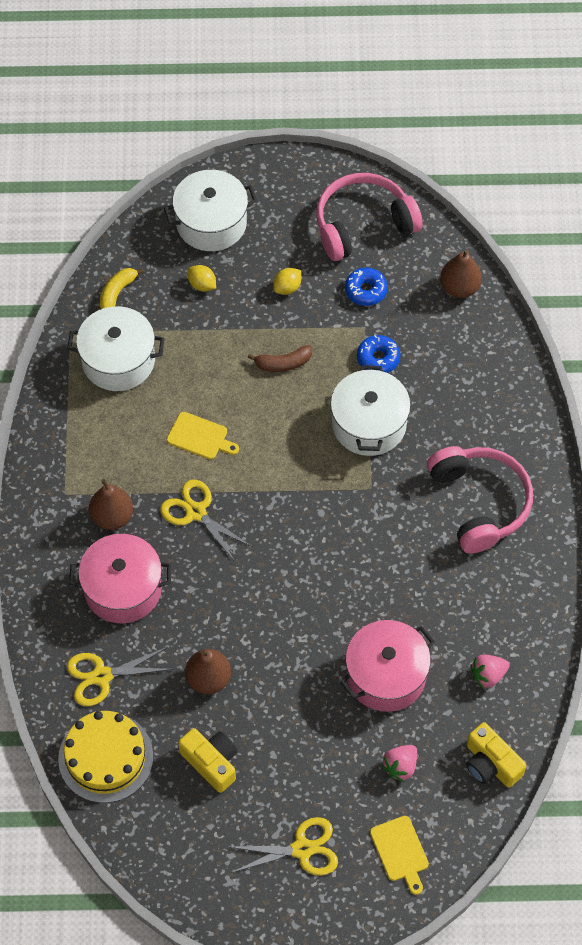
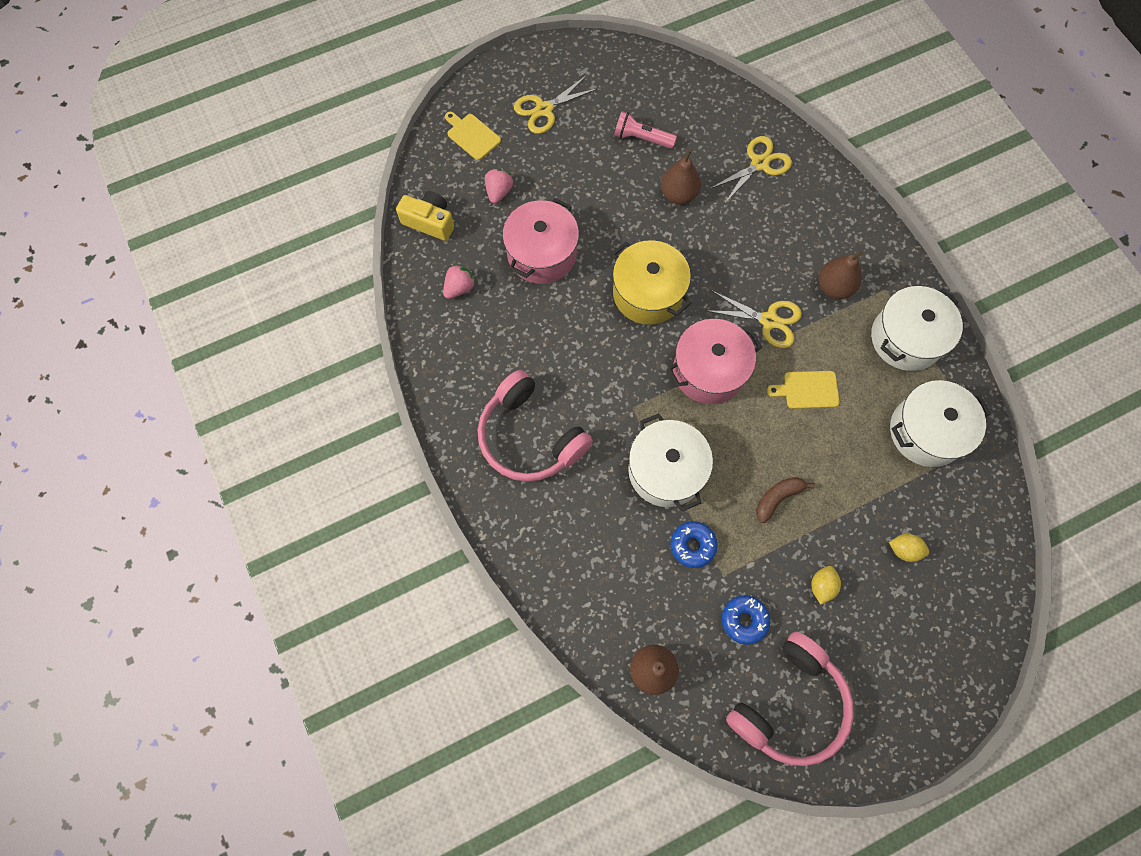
camera: 155 degrees right, 10 degrees up
yellow cake [58,711,153,803] -> none
pink pot [69,534,171,623] -> pink pot moved to [667,319,762,404]
yellow banana [100,268,145,309] -> none
white pot [164,170,257,251] -> white pot moved to [871,286,963,371]
yellow camera [178,728,238,793] -> pink flashlight [614,111,677,149]
none -> yellow pot [612,240,692,325]

